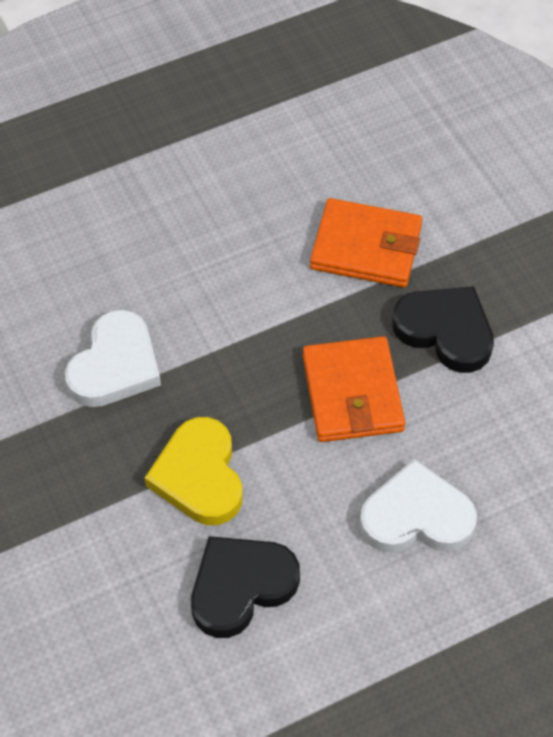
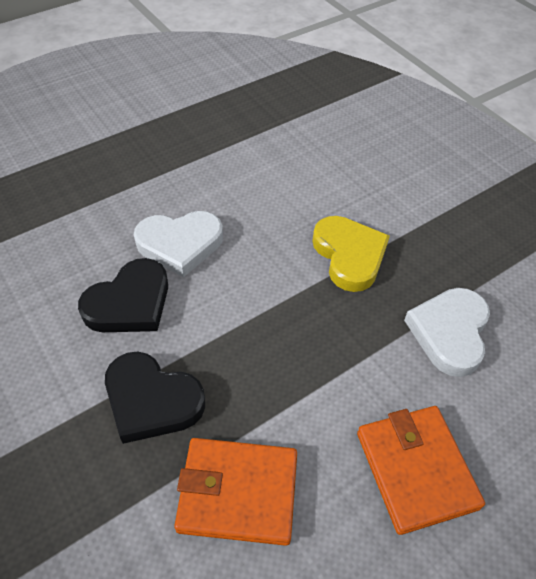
camera: 170 degrees right, 5 degrees down
black heart [191,536,300,638] -> black heart moved to [78,258,168,332]
orange wallet [303,336,405,442] -> orange wallet moved to [357,406,485,535]

